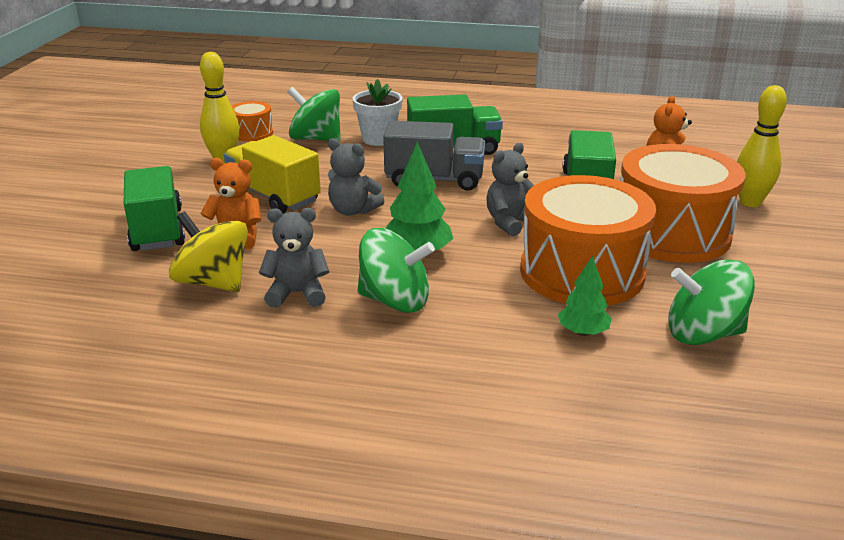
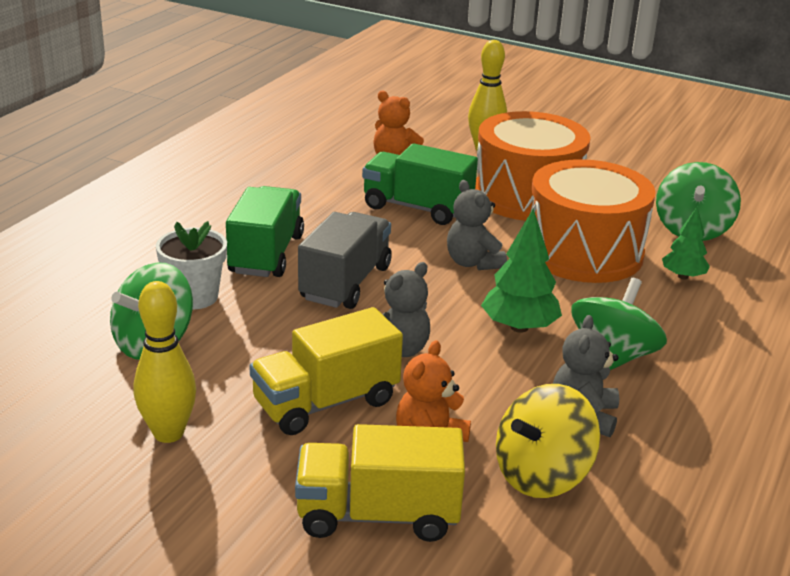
camera: 75 degrees left, 0 degrees up
green truck [124,166,185,251] -> yellow truck [295,424,465,542]
orange drum [232,101,273,141] -> none

